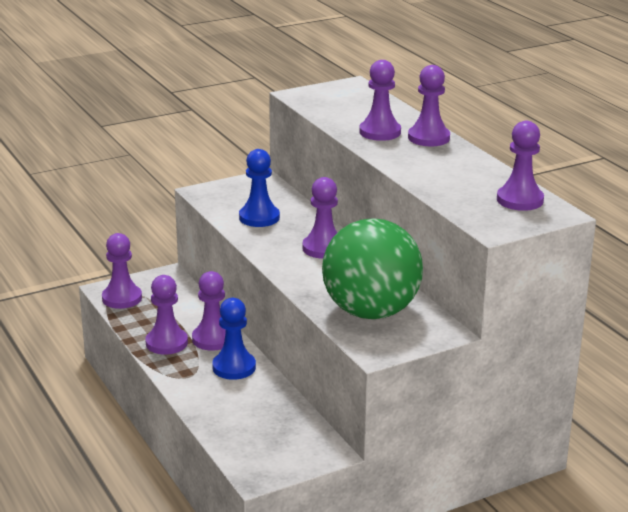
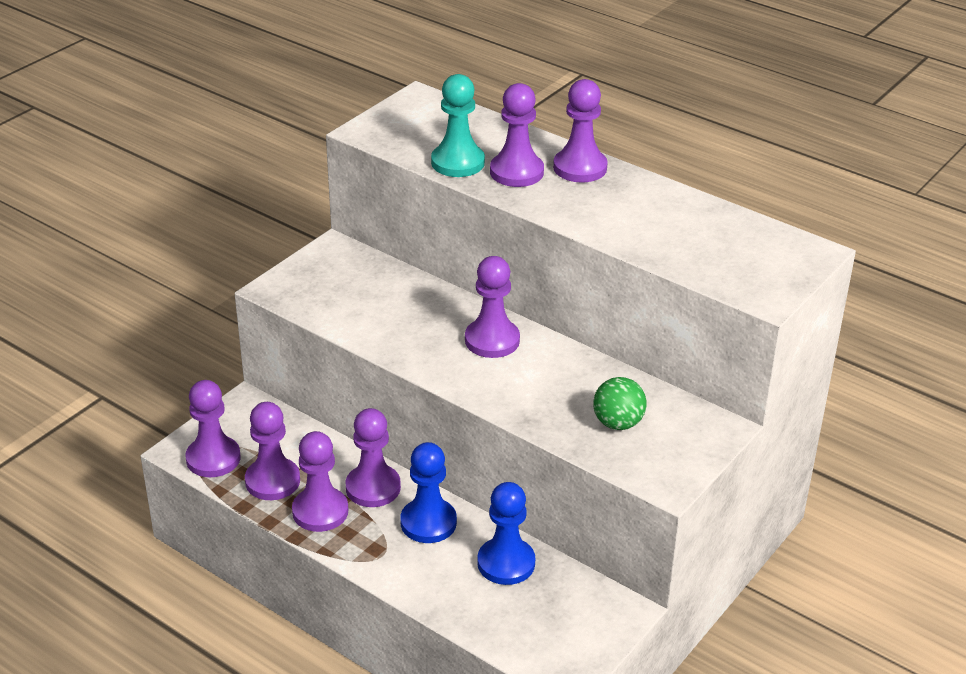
camera: 25 degrees left, 10 degrees up
blue pawn [239,149,280,227] -> blue pawn moved to [477,482,535,585]
green ball [322,218,423,319] -> green ball [593,377,646,430], size x0.42
purple pawn [497,121,544,211] -> purple pawn moved to [245,402,300,500]
none -> turquoise pawn [431,74,485,177]

